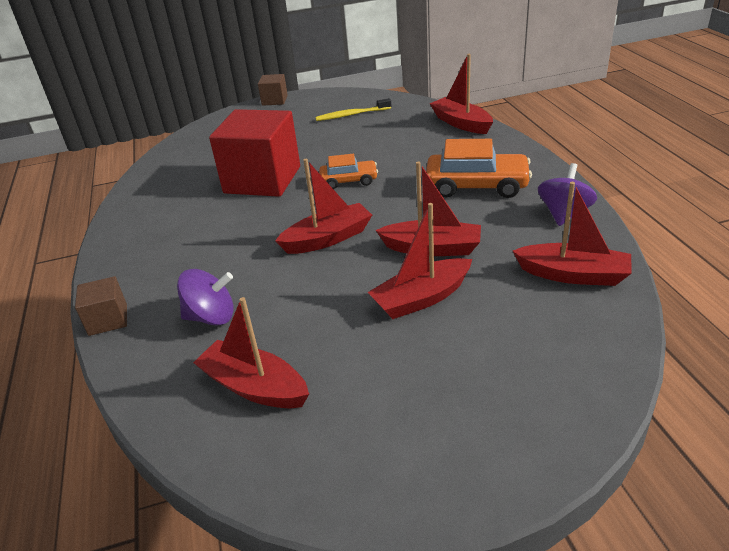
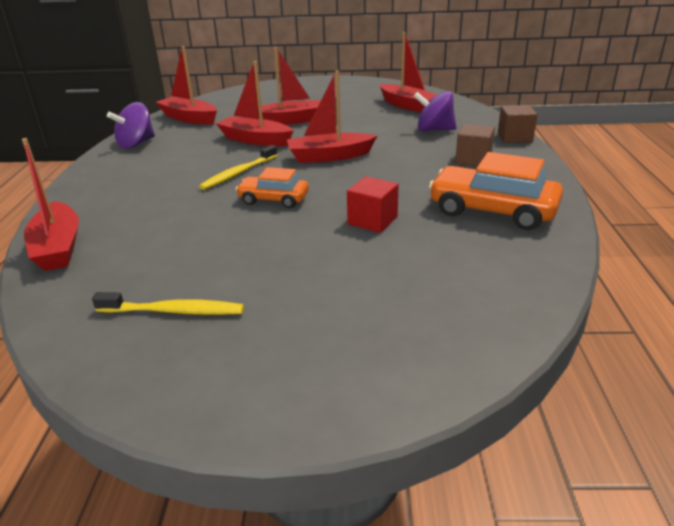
camera: 165 degrees left, 5 degrees down
red cube [209,109,300,197] -> red cube [347,176,399,233], size x0.46
brown cube [258,74,288,106] -> brown cube moved to [455,124,495,166]
orange car [426,139,532,198] -> orange car moved to [429,152,563,230]
none -> yellow toothbrush [199,145,277,190]

